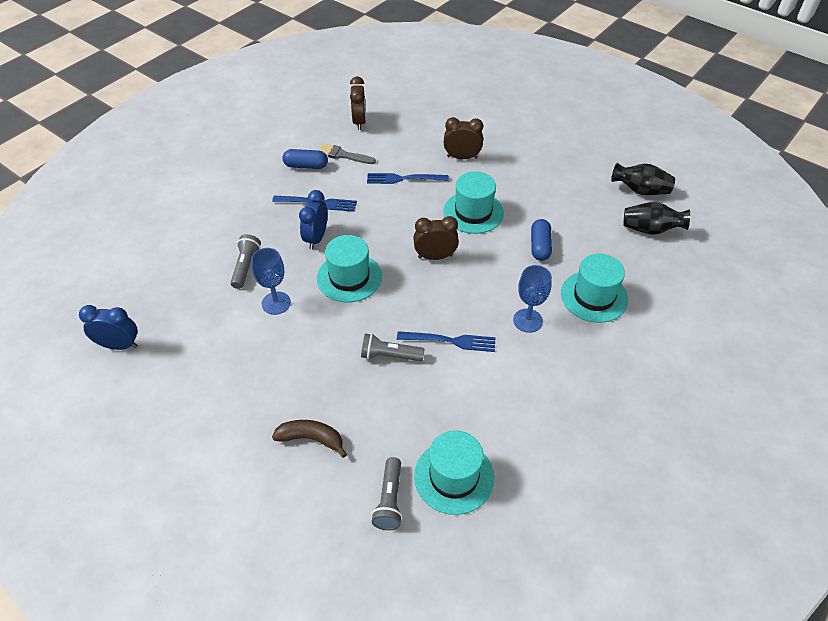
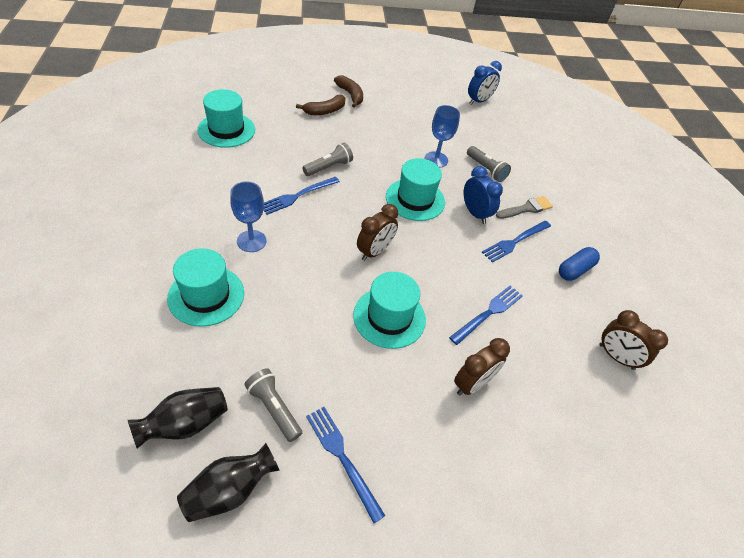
camera: 130 degrees right, 0 degrees up
grey brush [319,144,376,164] -> grey brush moved to [496,196,553,219]
grey flashlight [371,457,402,530] -> grey flashlight moved to [244,368,302,442]
blue capsule [531,219,552,261] -> none
none -> blue fork [306,407,385,523]
none -> brown banana [334,75,363,108]

